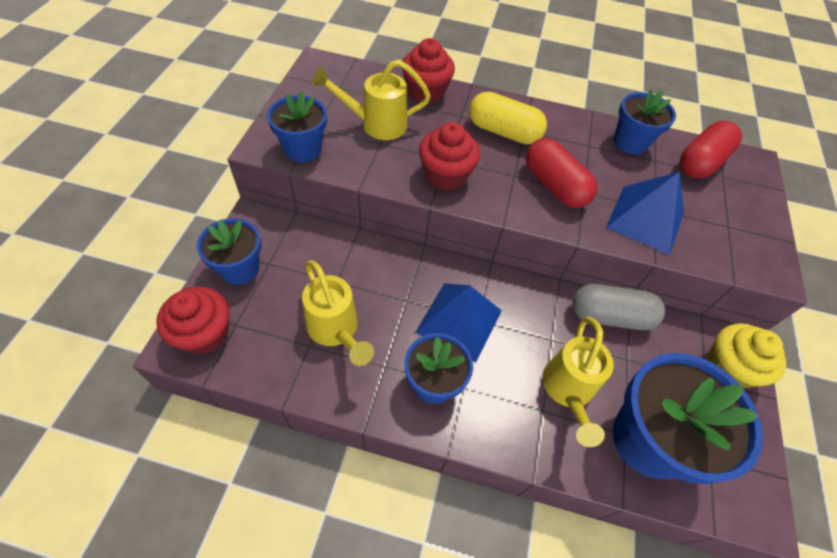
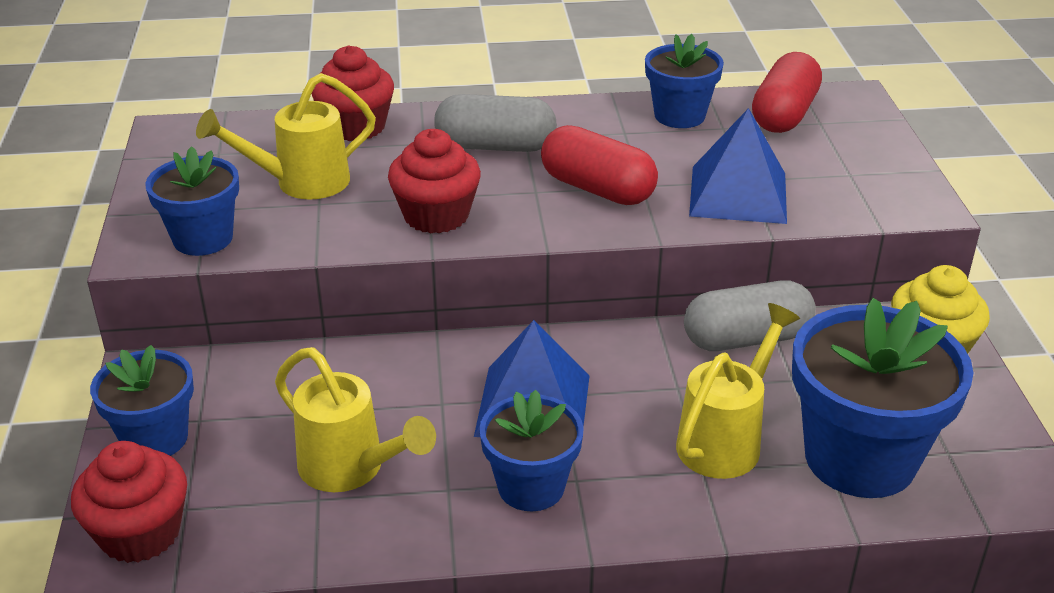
camera: 15 degrees left, 20 degrees down
yellow capsule [469,92,547,144] -> grey capsule [434,94,557,152]
yellow watering can [542,317,614,447] -> yellow watering can turned 135 degrees counterclockwise [676,303,800,479]

